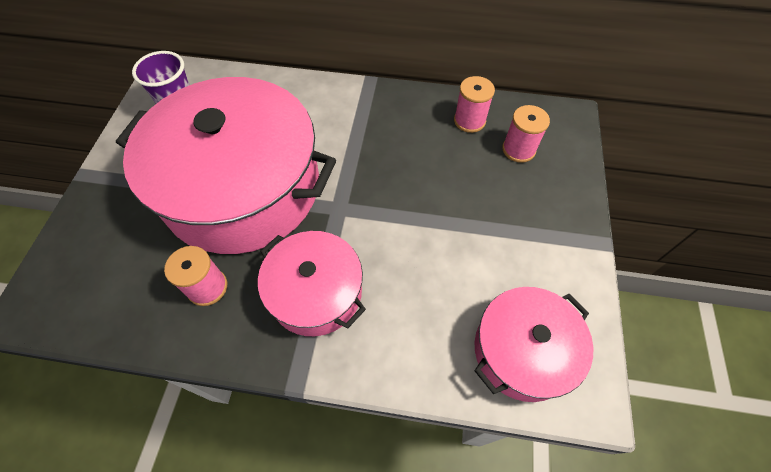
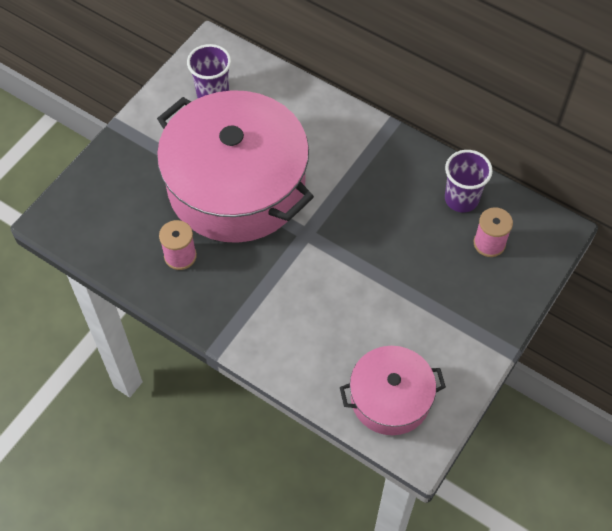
camera: 25 degrees right, 0 degrees up
pink pot [258,231,366,336] -> none
pink spool [454,76,495,133] -> purple cup [445,150,493,213]

